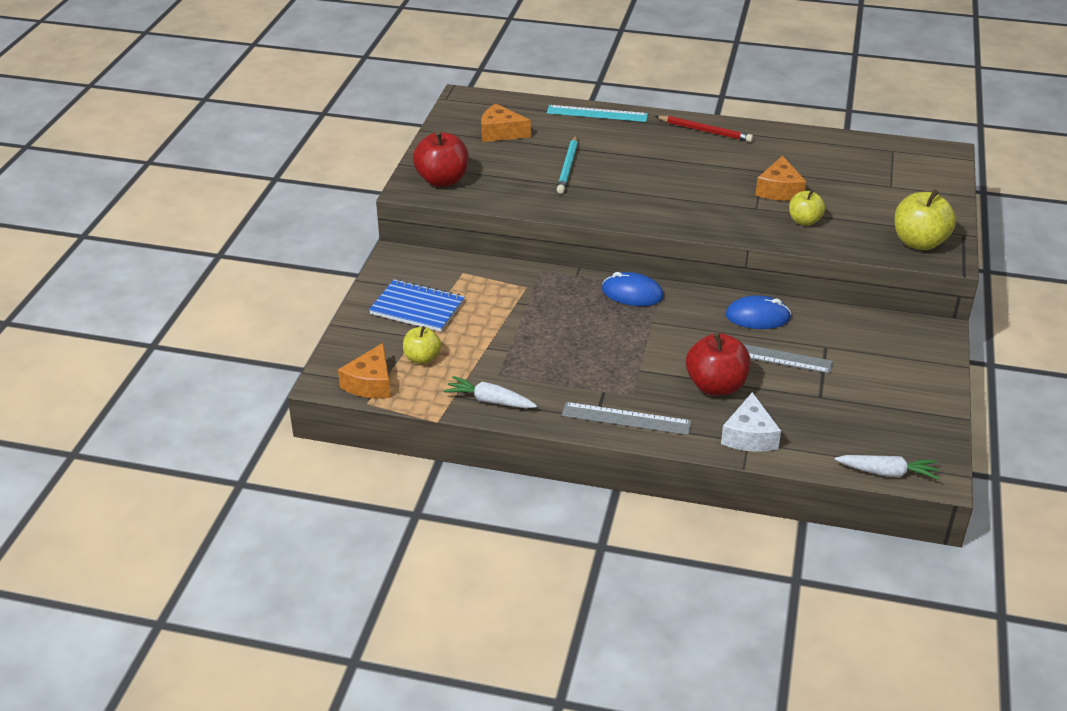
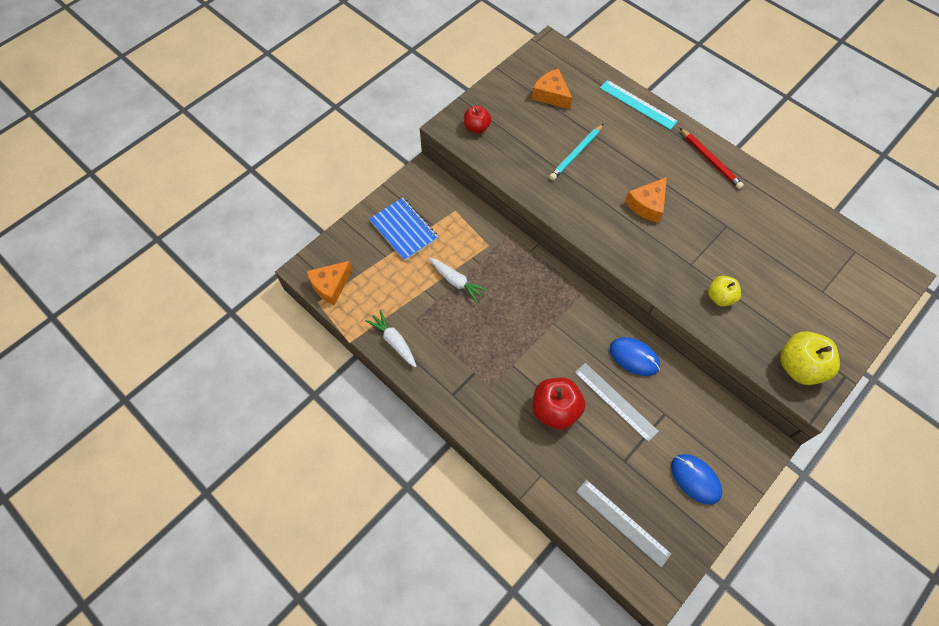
camera: 30 degrees right, 25 degrees up
yellow apple [403,326,441,364] -> none
red apple [413,131,469,187] -> red apple [464,106,491,133], size x0.62
grey ruler [562,402,691,435] -> grey ruler moved to [576,480,672,568]
blue mouse [602,272,664,306] -> blue mouse moved to [671,454,722,505]
white cheese [721,392,781,452] -> none
orange cheese [755,156,806,201] -> orange cheese moved to [625,177,667,223]
white carrot [835,455,940,480] -> white carrot moved to [429,258,488,303]

